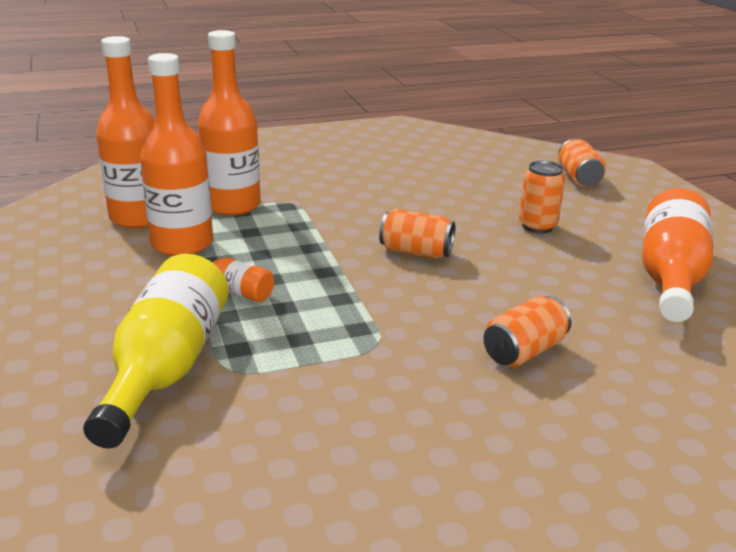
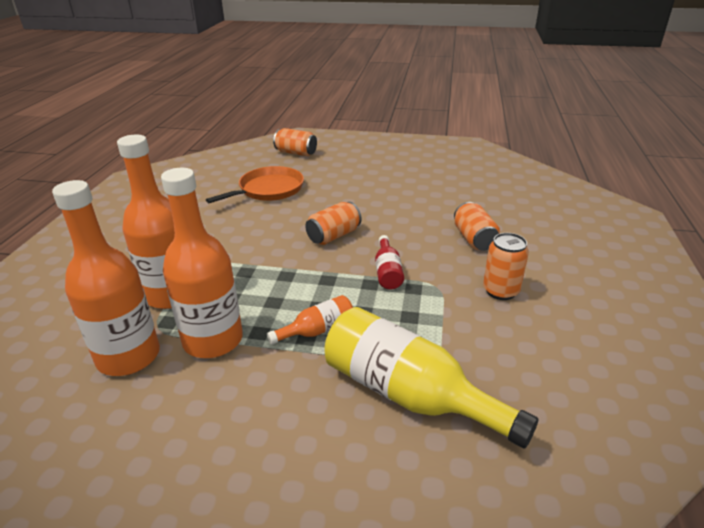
camera: 60 degrees left, 5 degrees up
orange can [519,161,565,233] -> orange can moved to [483,233,529,300]
orange bottle [642,188,713,322] -> none
none -> orange pan [206,166,304,203]
none -> red bottle [375,235,404,289]

